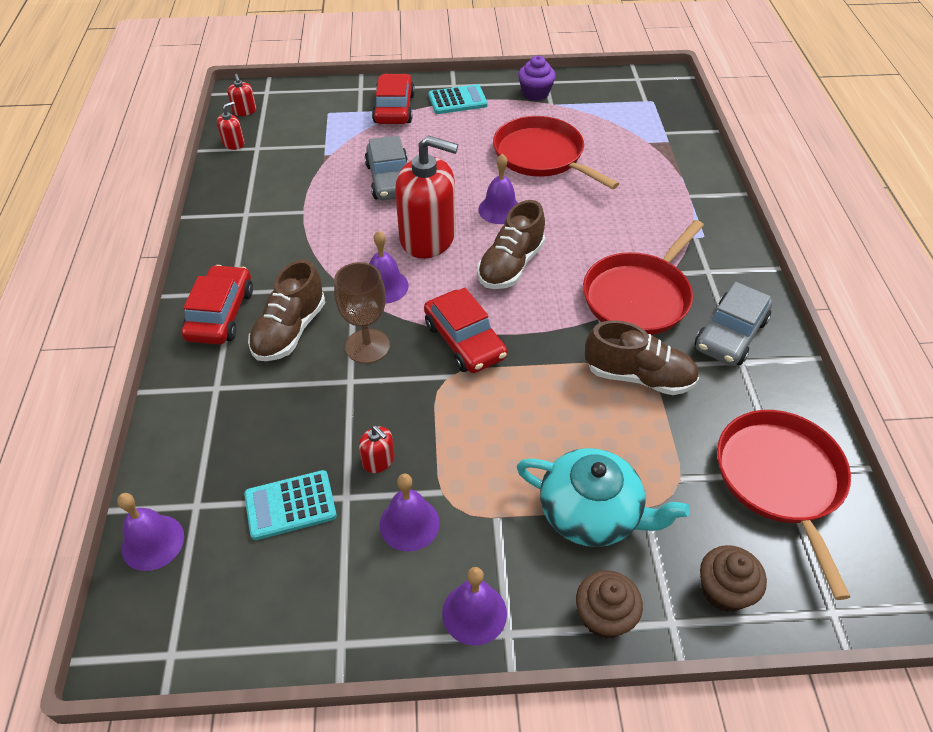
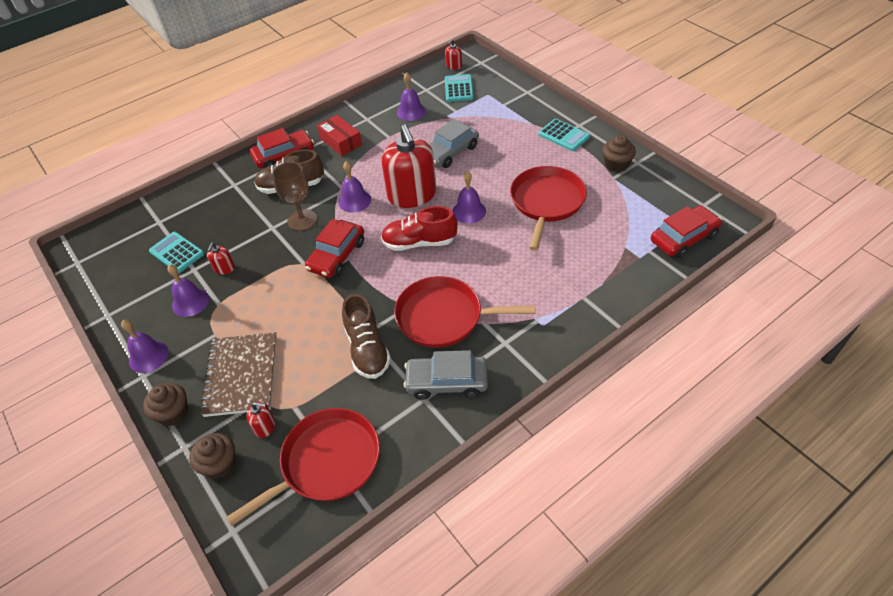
camera: 60 degrees right, 0 degrees up
purple bell [117,493,184,571] -> purple bell moved to [397,72,426,121]
red soap dispenser [217,101,244,150] -> red soap dispenser moved to [247,401,275,438]
red car [372,74,415,124] -> red car moved to [651,206,722,258]
brown shoe [477,200,545,289] -> red shoe [381,206,458,251]
turquoise teapot [517,448,690,547] -> brown notebook [200,332,277,417]
purple cupcake [518,56,556,101] -> brown cupcake [602,135,636,172]
none -> red box [317,115,362,156]
none -> turquoise calculator [445,74,474,102]

